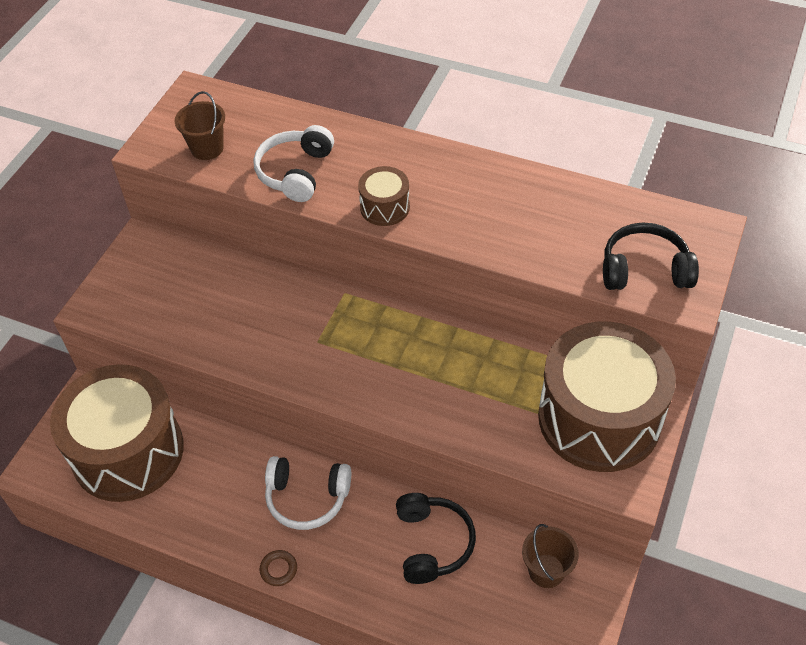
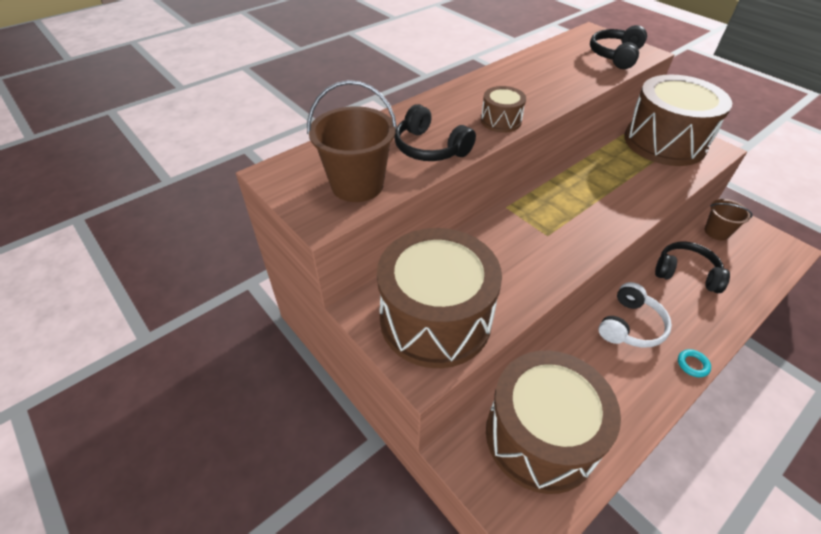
camera: 65 degrees left, 5 degrees down
brown bucket [175,91,225,160] -> brown bucket [307,80,397,202], size x1.60
white headphones [254,125,334,202] -> black headphones [394,104,476,161]
brown ring [259,550,297,586] -> turquoise ring [678,349,711,377]
none -> brown drum [377,228,502,368]

